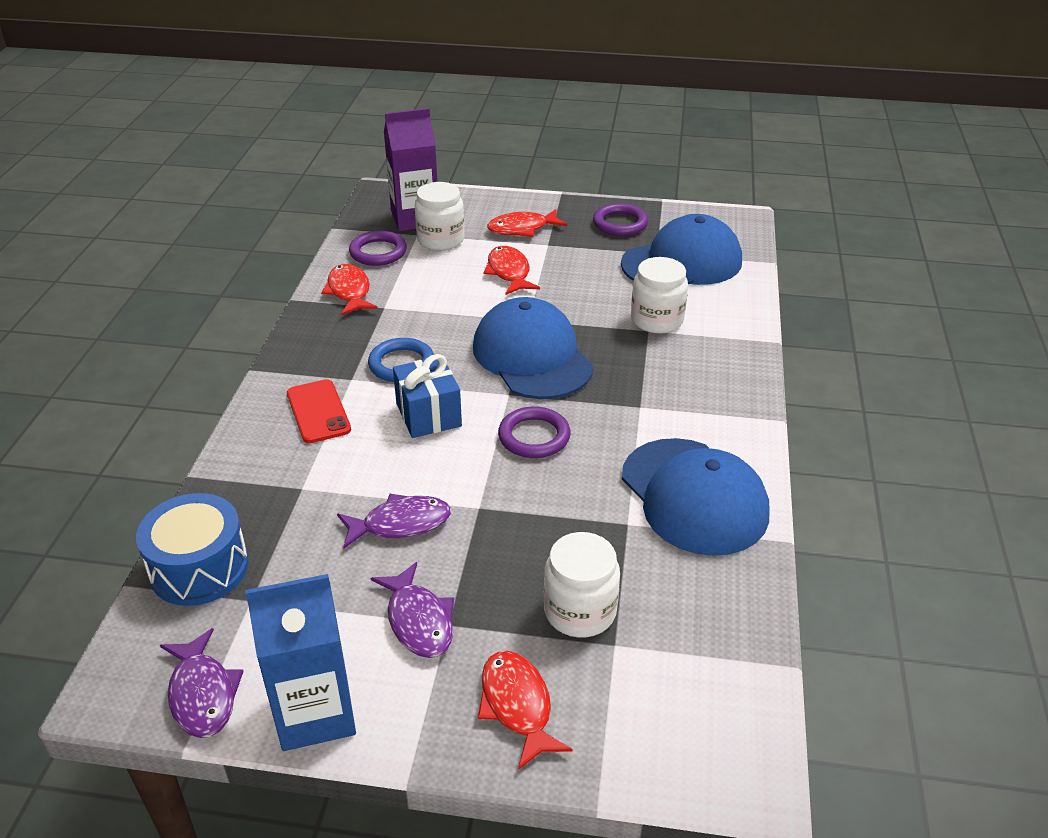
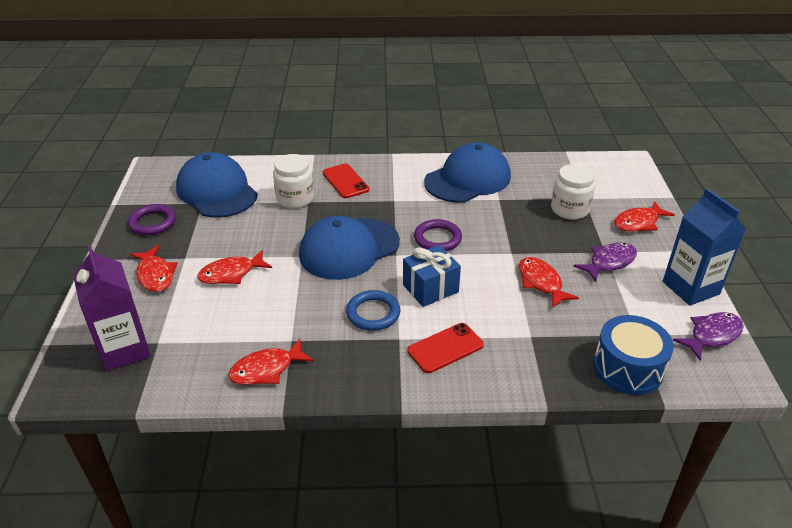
camera: 100 degrees left, 0 degrees up
purple fish [337,494,451,548] -> red fish [519,257,579,308]
purple ring [349,231,407,266] -> none
white jar [415,182,465,250] -> none
none -> red phone [323,164,369,198]

